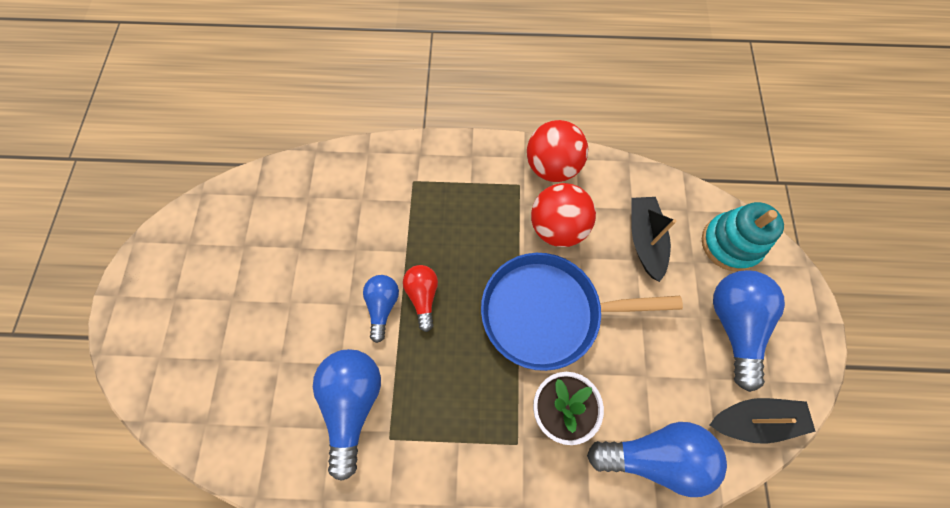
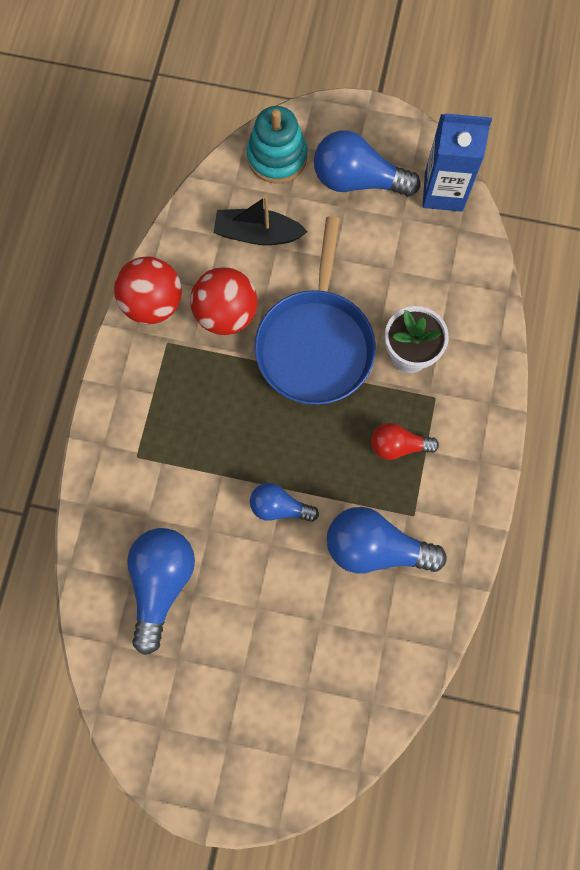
camera: 80 degrees left, 5 degrees up
red light bulb [403,265,438,332] -> red light bulb moved to [371,423,439,460]
blue light bulb [587,422,727,497] -> blue light bulb moved to [127,528,195,655]
black boat [710,398,816,444] -> blue carton [423,113,492,212]

